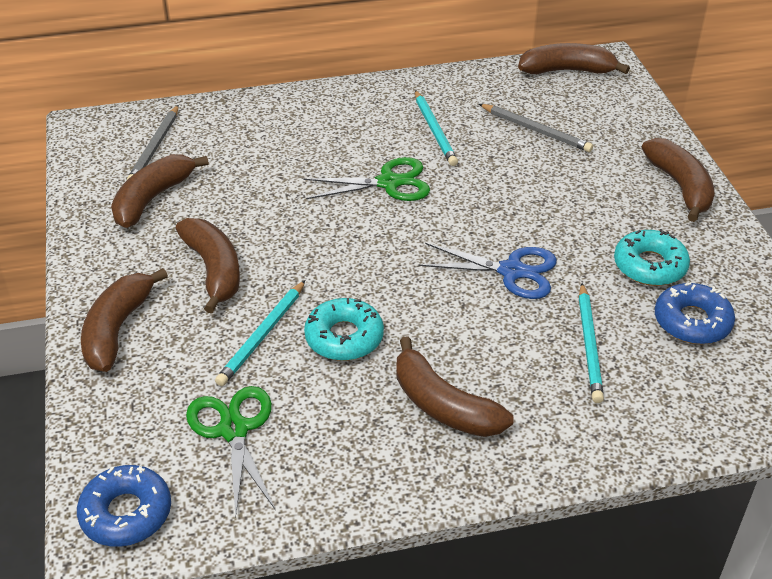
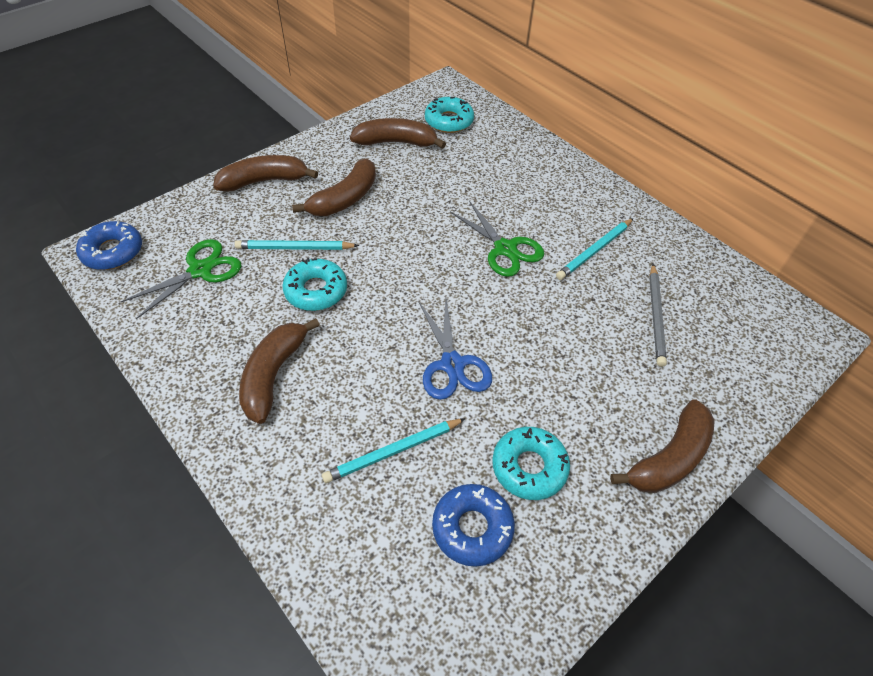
camera: 60 degrees right, 10 degrees up
grey pencil [127,105,179,180] -> turquoise donut [425,97,474,133]
brown banana [518,43,630,74] -> none

